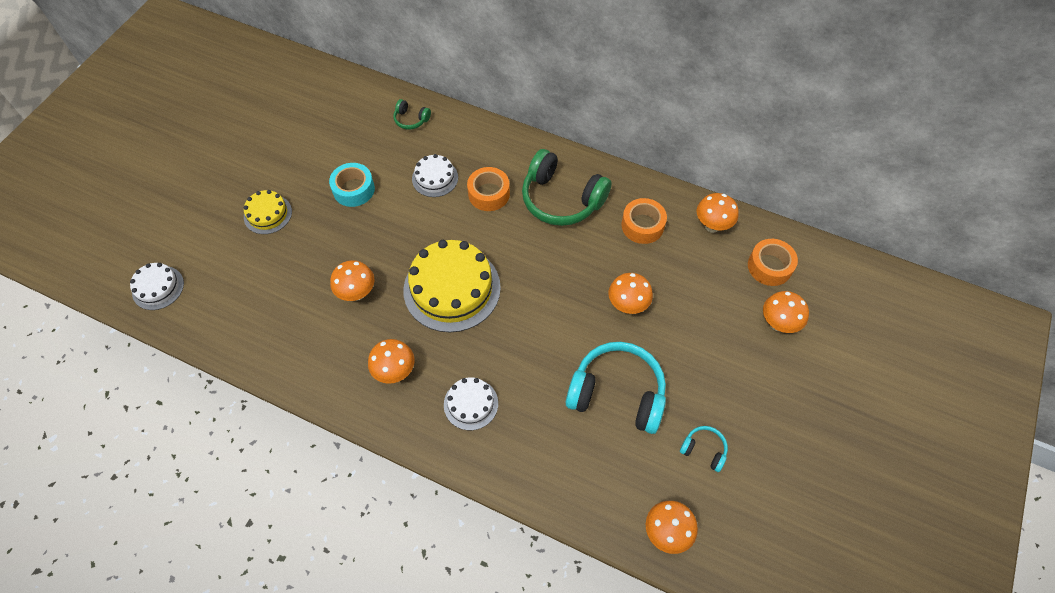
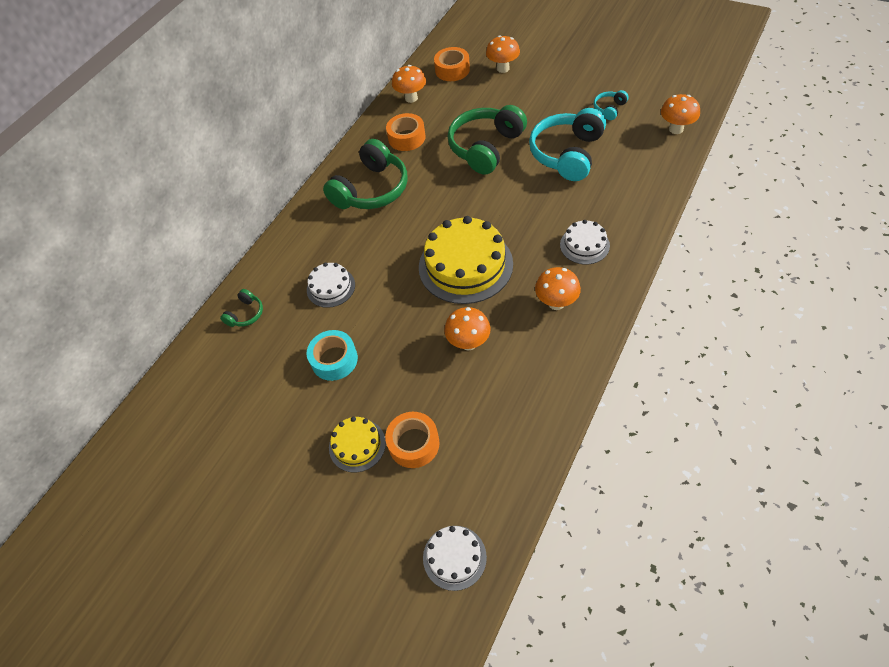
camera: 80 degrees left, 5 degrees down
orange tape [467,167,510,211] -> orange tape moved to [385,412,439,468]
orange mushroom [609,273,653,314] -> green headphones [448,105,527,174]

